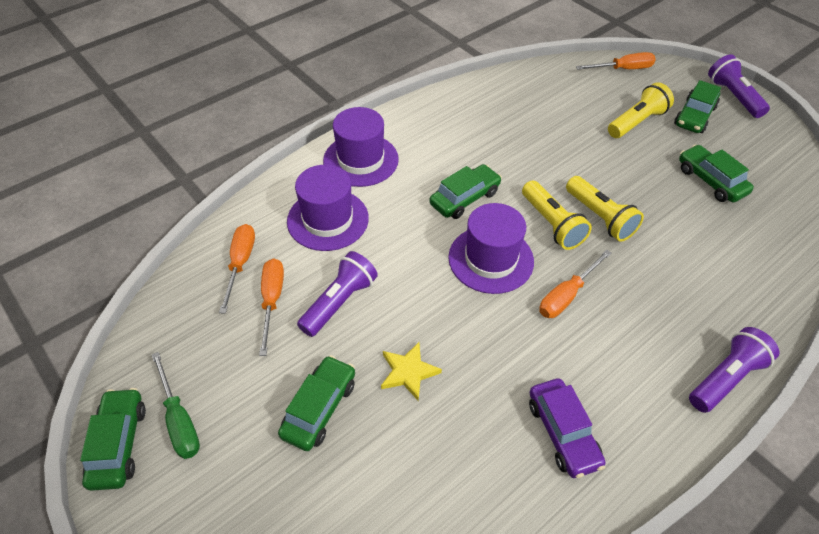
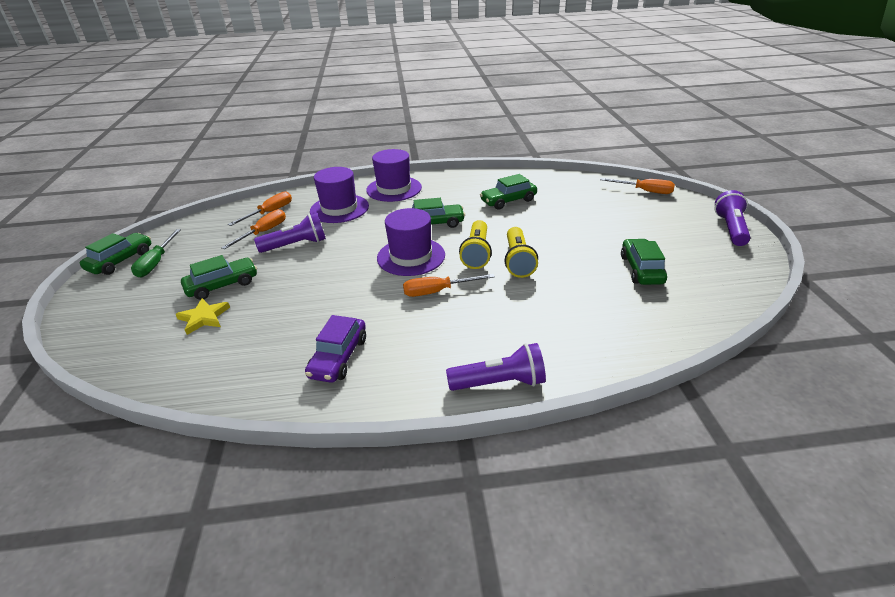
camera: 35 degrees right, 15 degrees down
yellow star [381,342,442,400] -> yellow star moved to [175,298,230,335]
yellow flashlight [608,82,674,138] -> none
green car [674,80,721,133] -> green car moved to [480,174,537,209]

